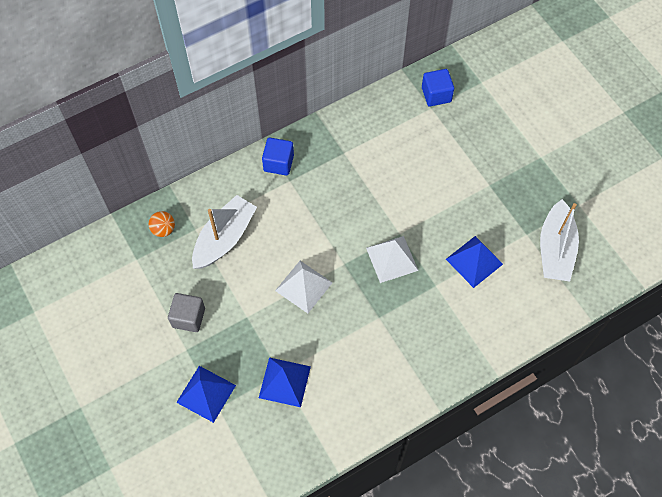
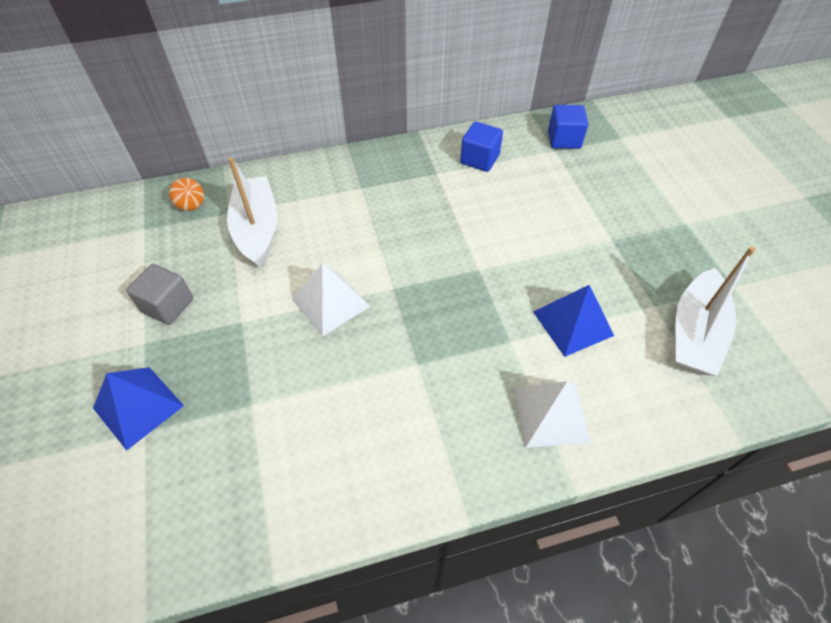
camera: 15 degrees right, 10 degrees down
white boat [192,195,257,269] -> white boat turned 60 degrees counterclockwise [227,157,278,268]
blue pyramid [259,357,311,407] -> none
blue cube [262,138,294,176] -> blue cube moved to [460,121,503,172]
white pyramid [366,236,418,283] -> white pyramid moved to [514,381,591,448]

